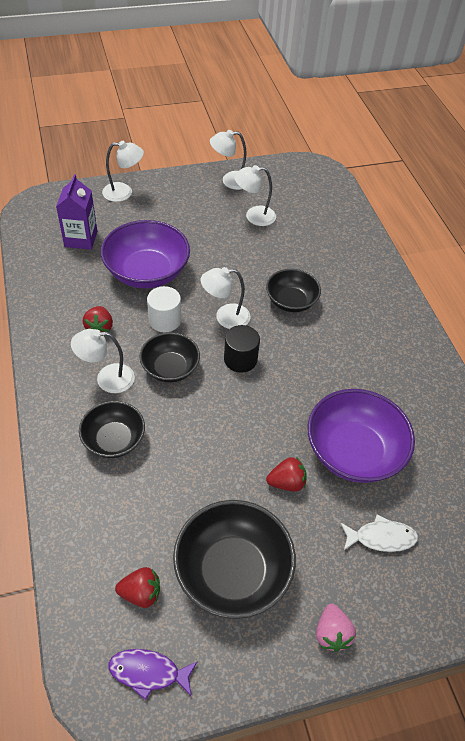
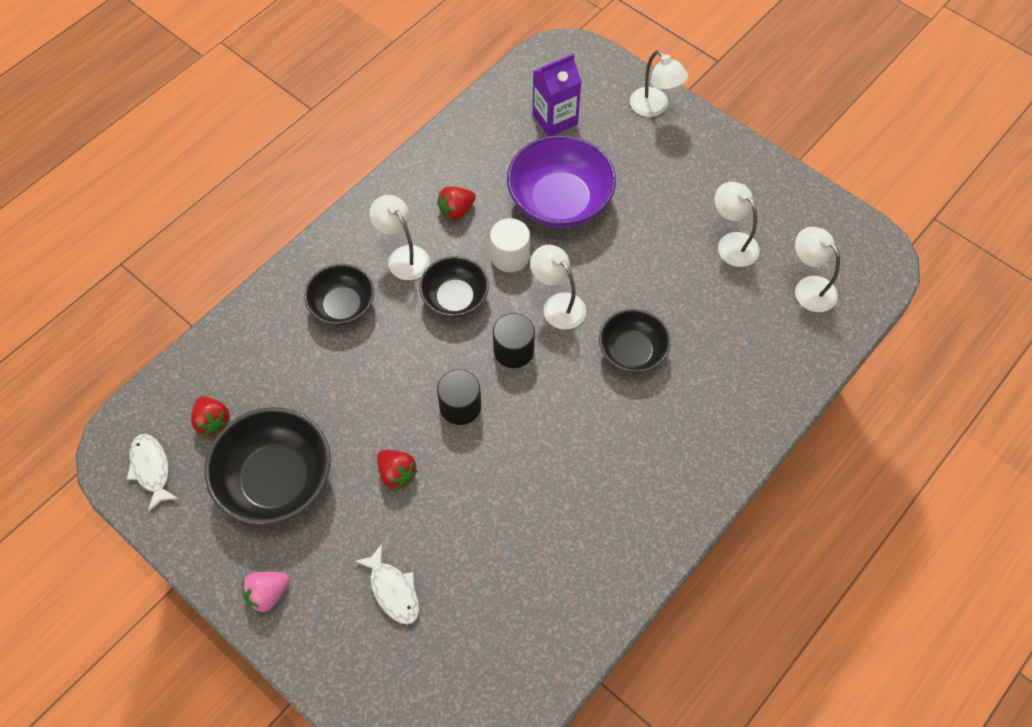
camera: 60 degrees right, 10 degrees up
purple fish [108,649,198,700] -> white fish [127,434,179,512]
white lamp [210,130,247,190] -> white lamp moved to [795,227,840,312]
purple bowl [308,389,415,483] -> none
none -> black cylinder [437,369,481,425]

